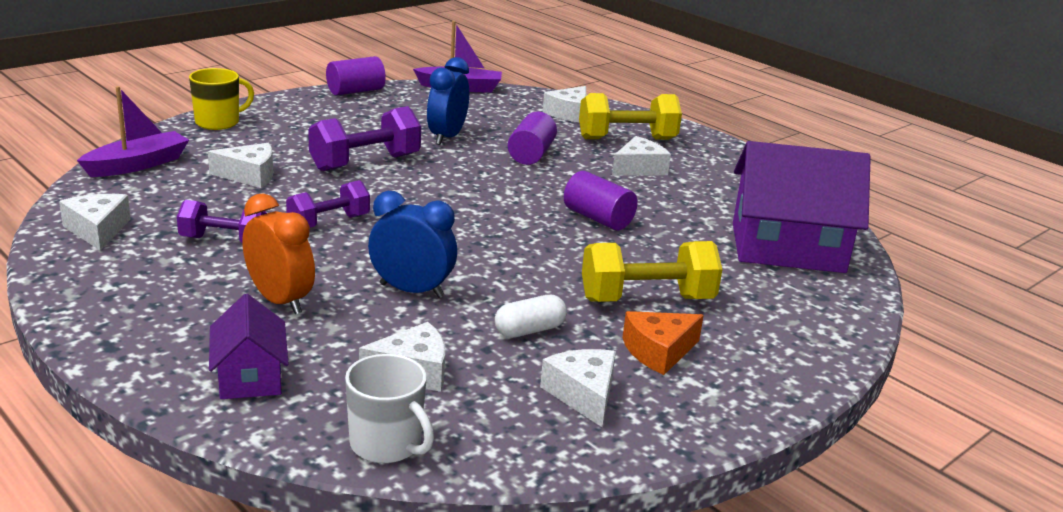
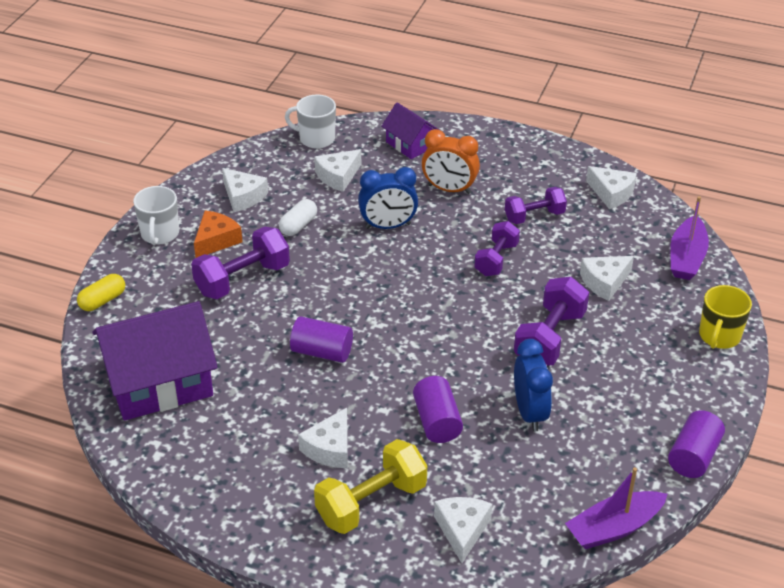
camera: 155 degrees right, 15 degrees up
yellow dumbbell [582,241,723,302] -> purple dumbbell [191,227,290,299]
none -> yellow capsule [77,274,125,311]
none -> white mug [133,186,179,245]

